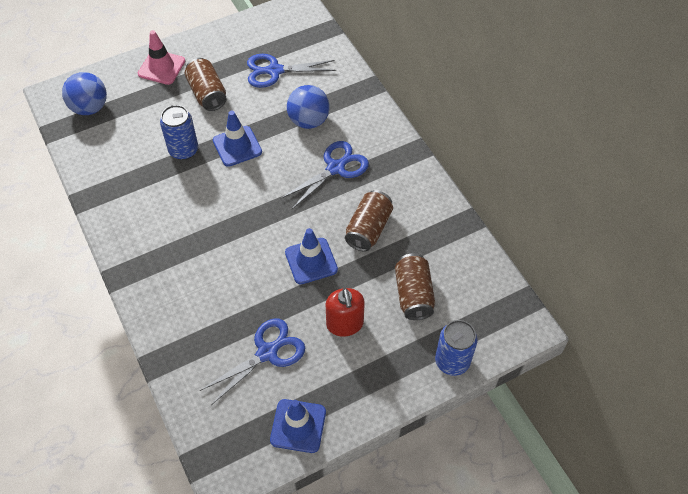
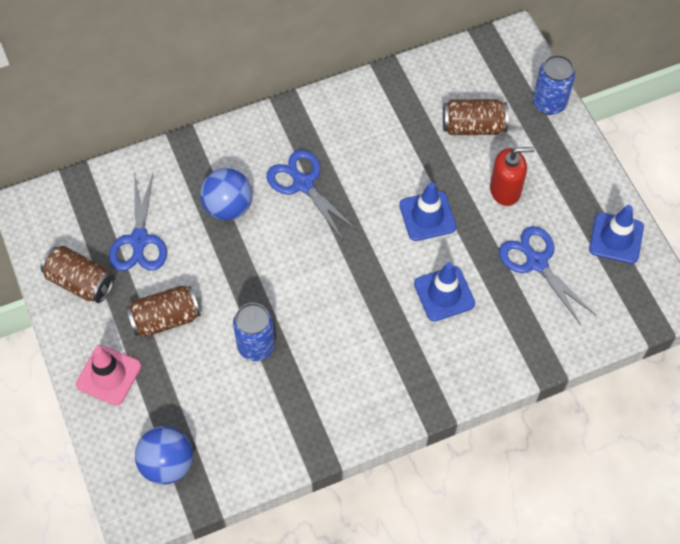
camera: 85 degrees left, 5 degrees up
blue traffic cone [213,111,262,167] -> blue traffic cone moved to [414,262,475,321]
brown can [345,190,393,252] -> brown can moved to [41,246,114,303]

